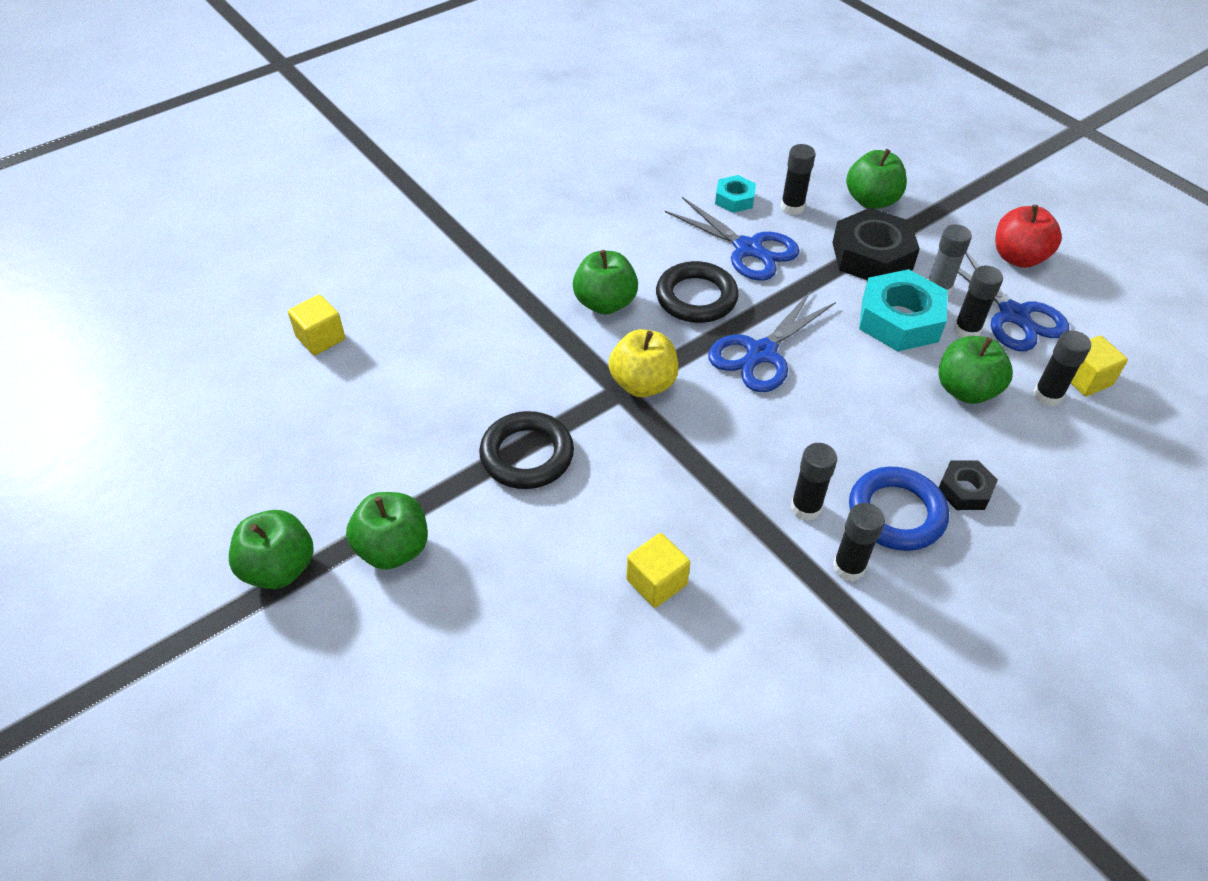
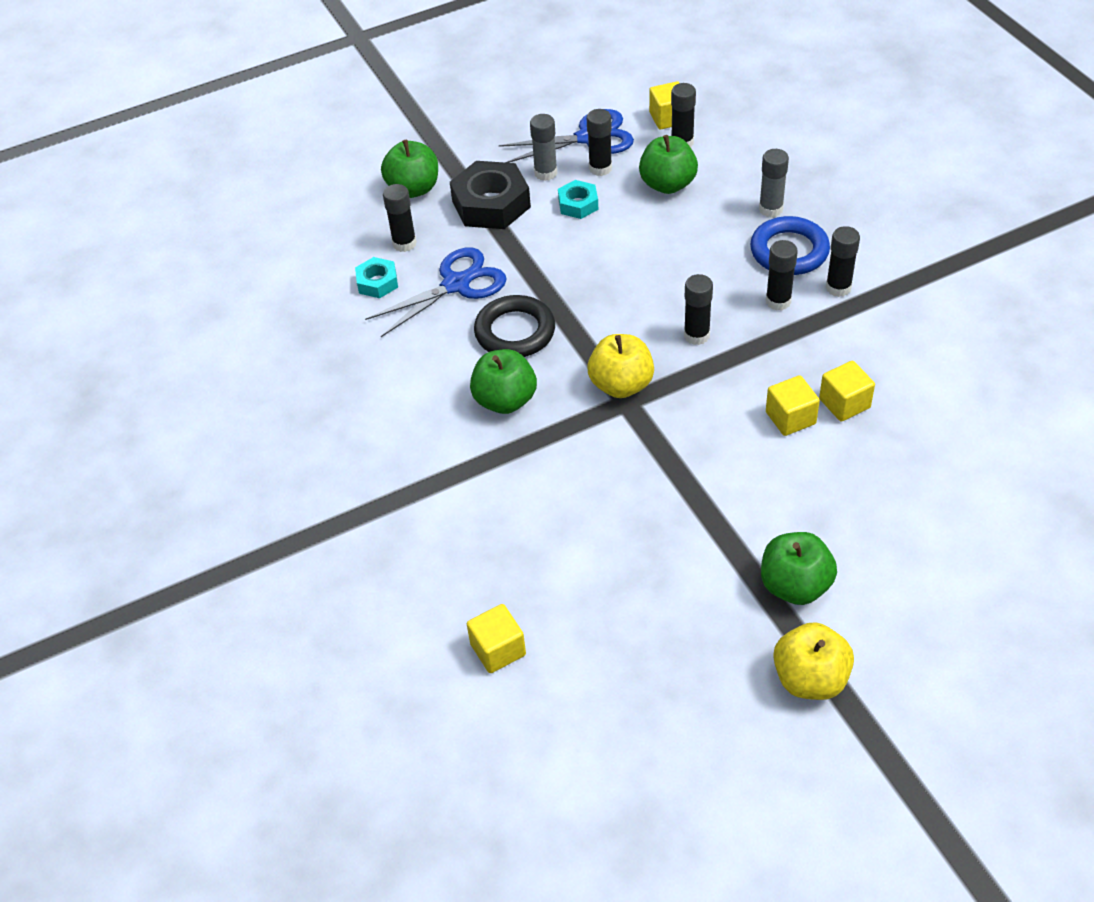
camera: 75 degrees left, 0 degrees up
green apple [229,510,314,589] -> yellow apple [773,622,854,700]
black ring [479,411,574,489] -> none
blue scissors [708,291,836,392] -> none
turquoise nut [859,269,948,351] -> turquoise nut [558,180,598,219], size x0.54
black nut [939,460,998,510] -> grey glue stick [759,149,789,218]
red apple [995,205,1062,268] -> none
none -> black glue stick [684,274,713,345]
none -> yellow cube [766,375,820,436]

